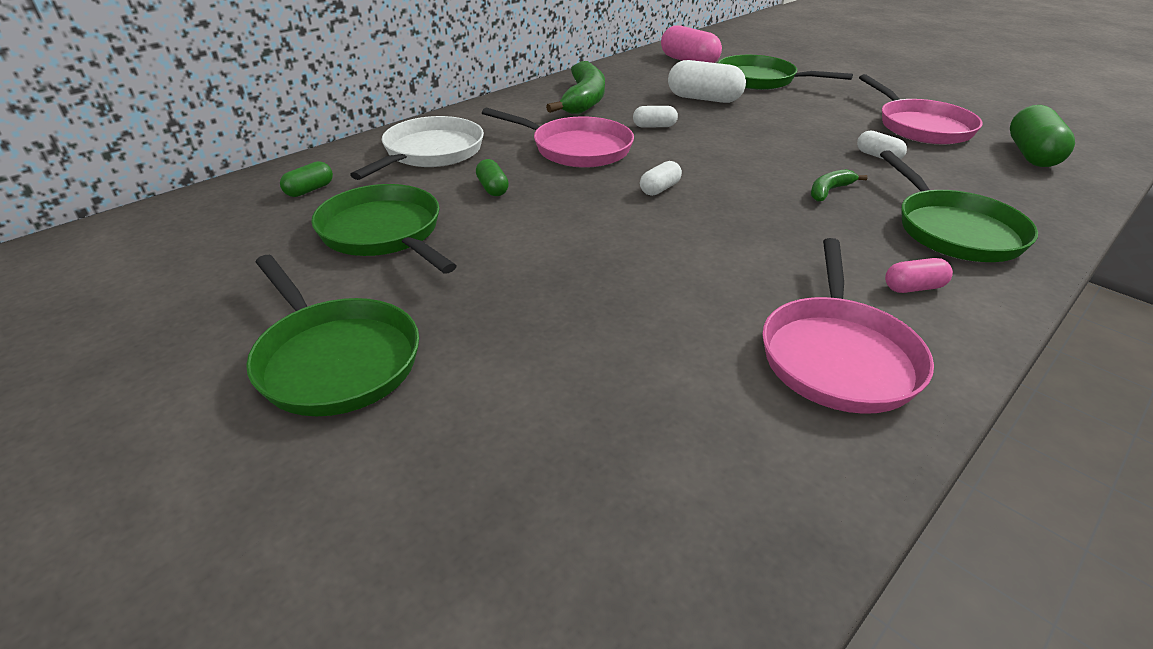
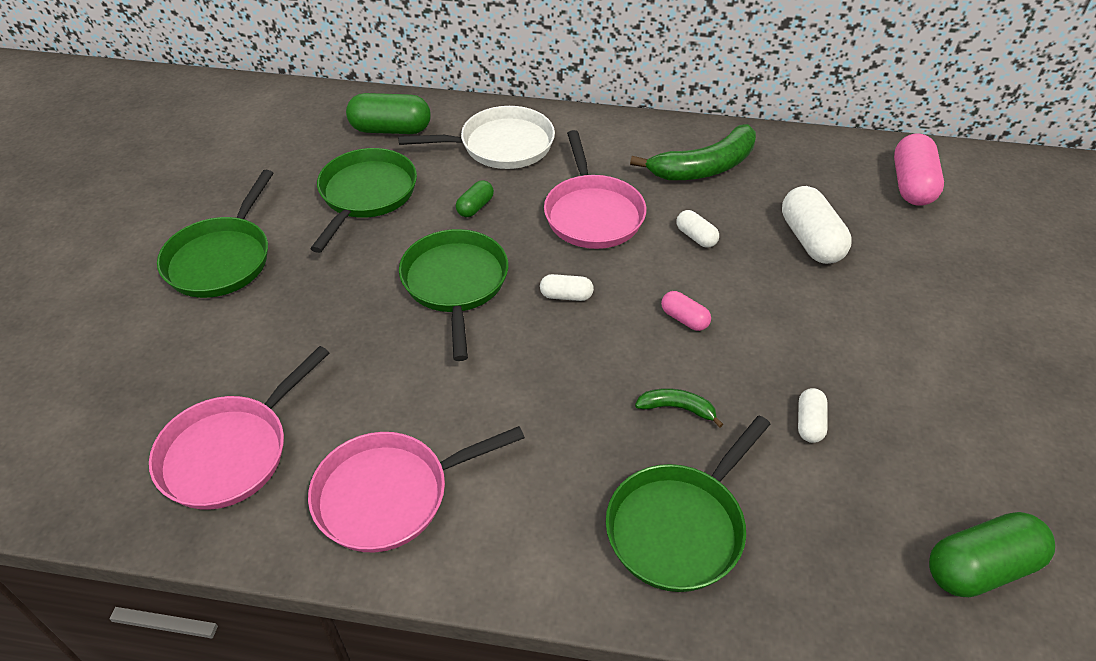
camera: 55 degrees right, 10 degrees up
green capsule [280,161,333,197] -> green capsule [346,93,431,134], size x1.88
green pan [718,55,853,90] -> green pan moved to [399,229,508,361]
pink pan [859,74,982,144] -> pink pan moved to [149,346,329,509]
pink capsule [885,258,953,293] -> pink capsule moved to [661,291,711,331]

